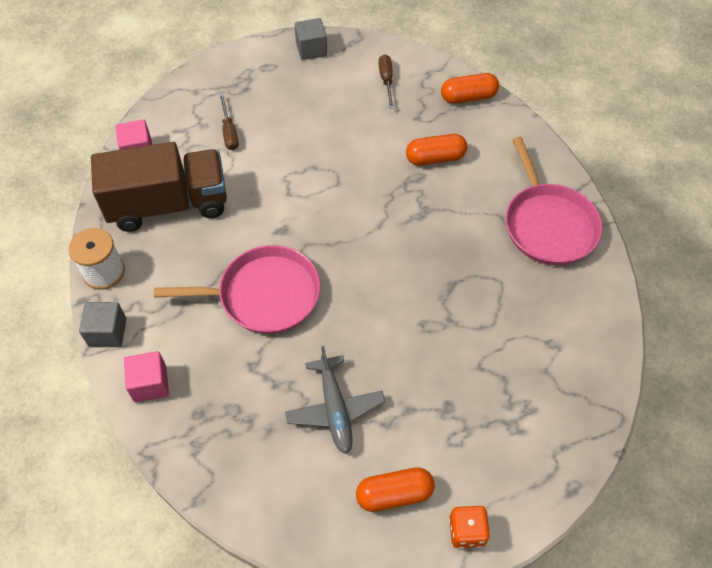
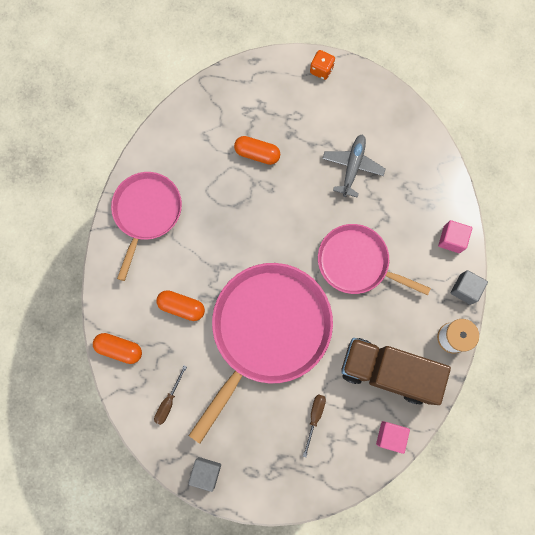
camera: 150 degrees left, 20 degrees up
orange capsule [356,467,435,512] -> orange capsule moved to [234,136,280,165]
none -> pink pan [189,263,333,443]

